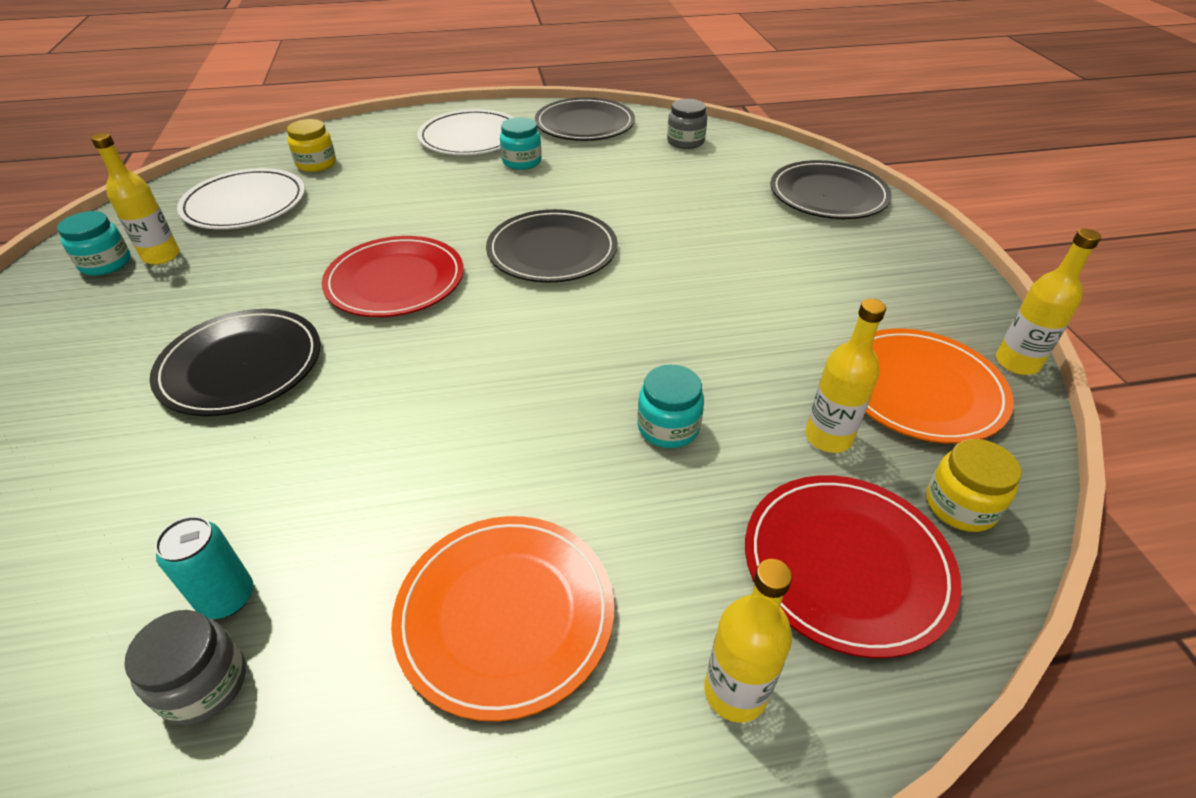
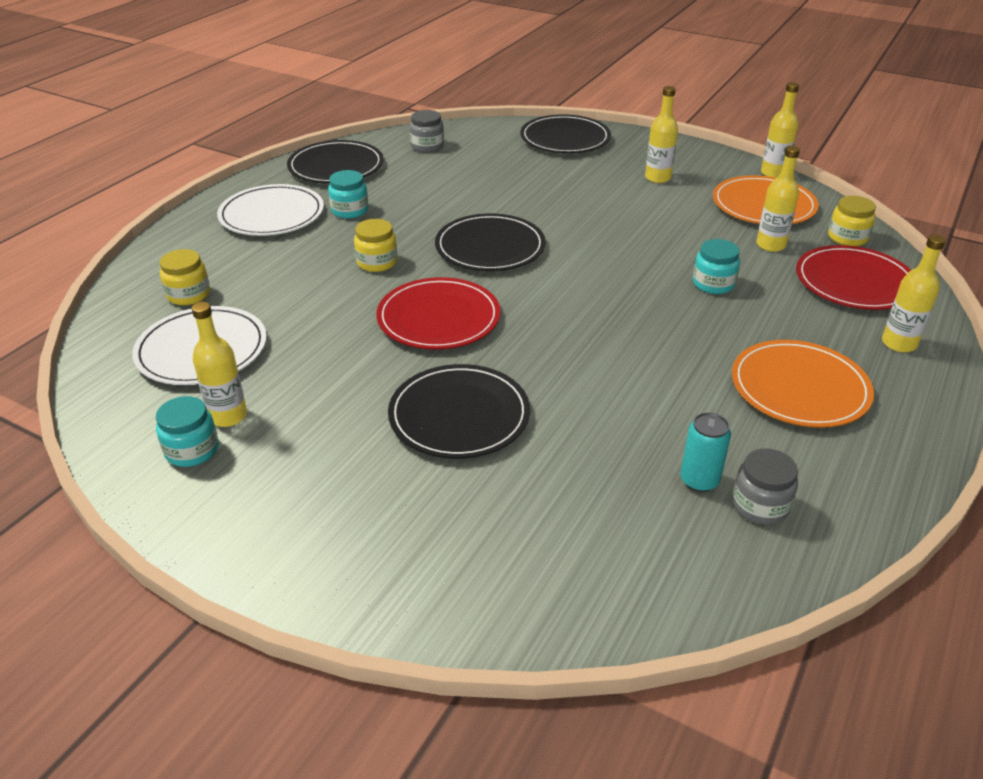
camera: 50 degrees left, 5 degrees down
none -> yellow jar [354,219,397,272]
none -> yellow bottle [645,86,678,183]

